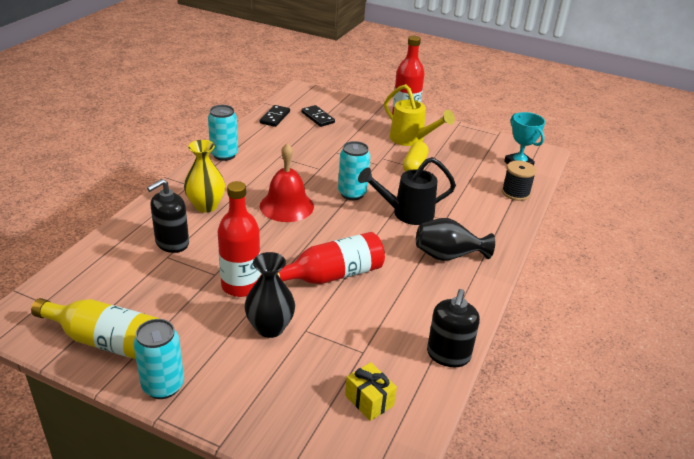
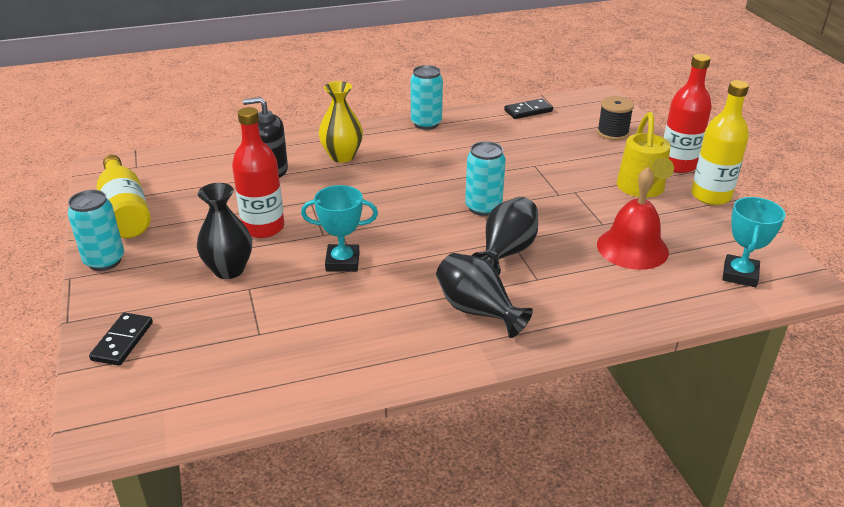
camera: 50 degrees right, 0 degrees up
red bell [260,143,314,222] -> red bell moved to [597,167,669,270]
red bottle [277,232,385,284] -> turquoise trophy [301,185,378,272]
black domino [301,105,335,127] -> black domino moved to [89,313,153,366]
yellow gift [345,362,397,421] -> none
black watering can [358,157,456,225] -> black vase [472,197,538,275]
yellow capsule [403,142,429,172] -> none
black soap dispenser [427,289,480,367] -> none
black spool [502,161,536,201] -> black spool moved to [597,96,634,140]
none -> yellow bottle [691,80,749,205]

